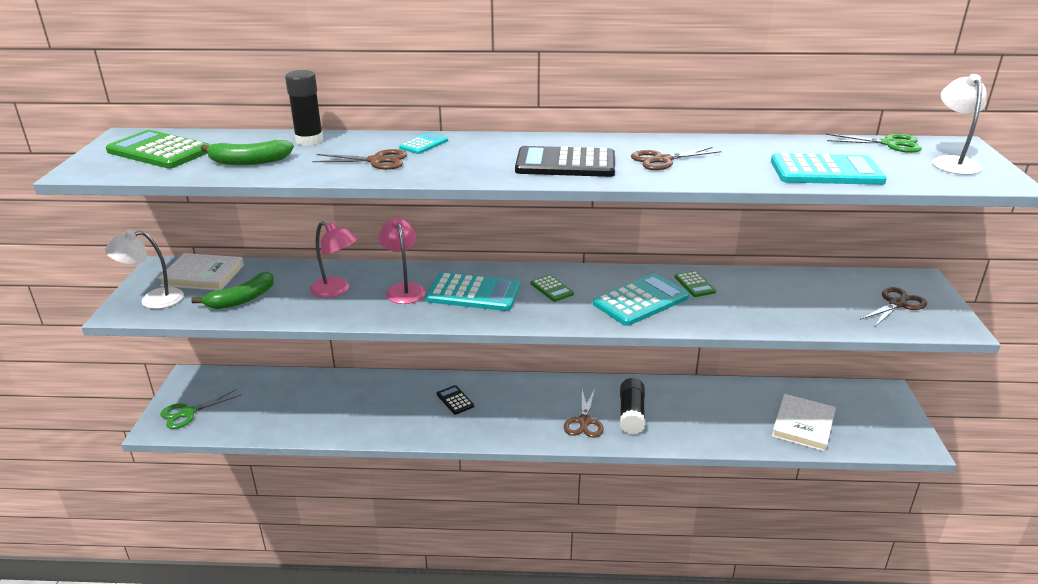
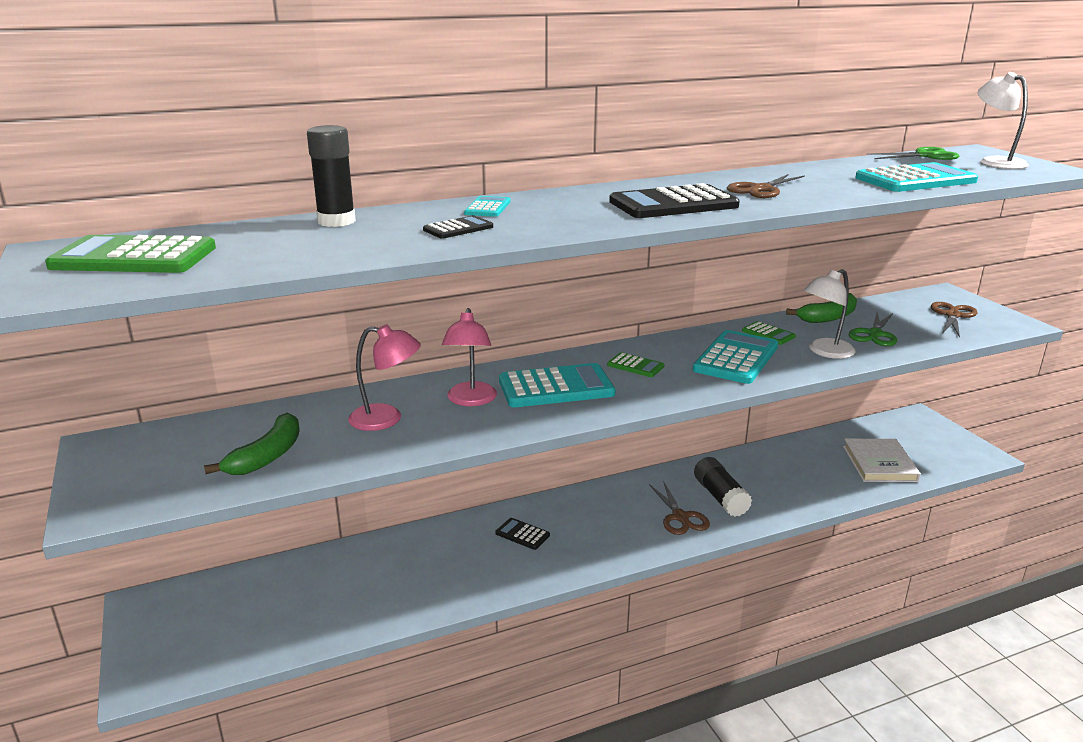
camera: 25 degrees left, 5 degrees down
white lamp [105,230,184,309] -> white lamp moved to [804,269,856,359]
white book [158,253,244,290] -> none
green scissors [160,389,241,429] -> green scissors moved to [849,312,897,346]
green banana [201,140,294,165] -> green banana moved to [786,293,857,323]
brown scissors [312,149,407,170] -> black calculator [423,215,493,239]
pink lamp [378,218,426,304] -> pink lamp turned 135 degrees counterclockwise [442,308,497,406]

